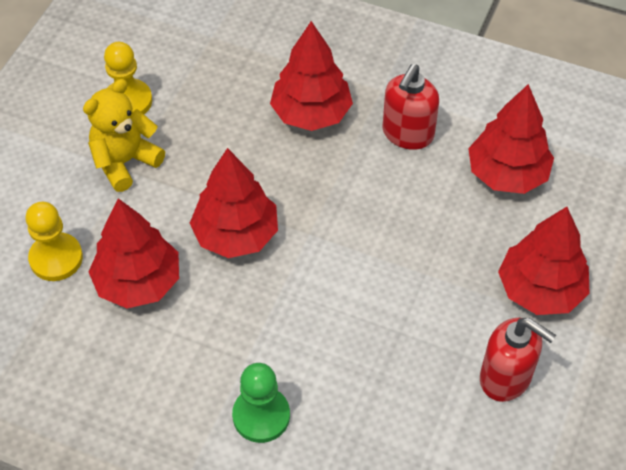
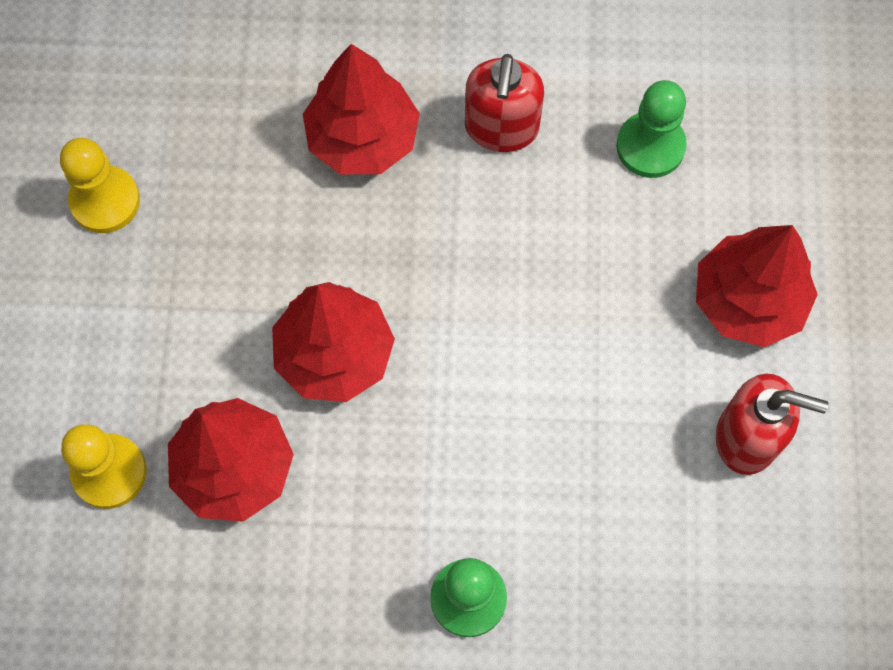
camera: 20 degrees left, 15 degrees up
yellow teddy bear [83,79,165,192] -> none
red tree [468,84,554,194] -> green pawn [616,80,687,178]

